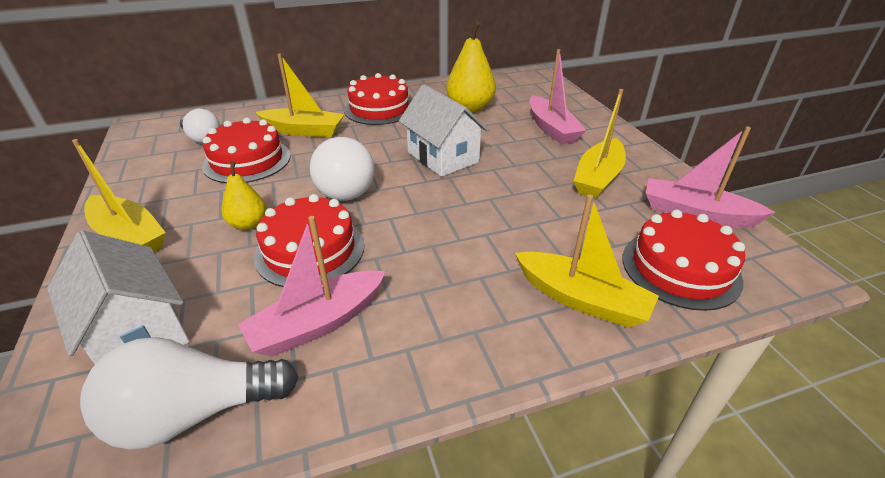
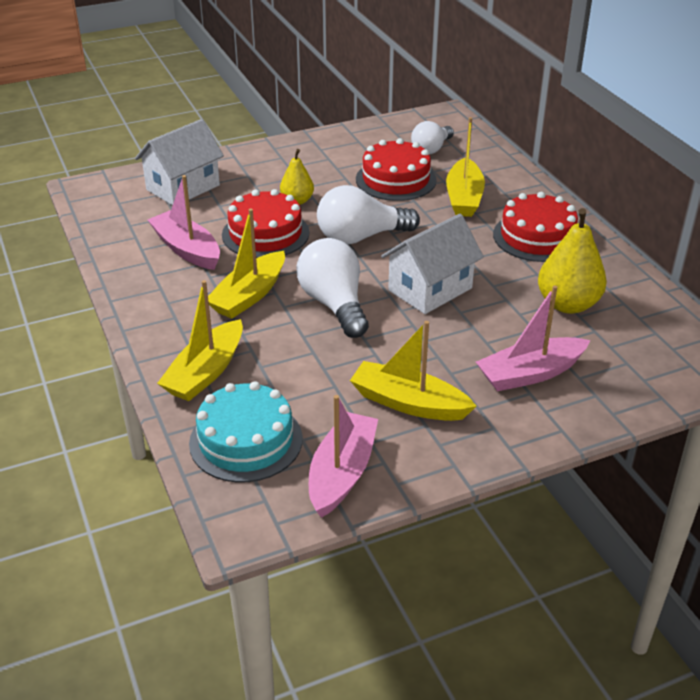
camera: 85 degrees right, 0 degrees up
yellow boat [72,139,166,252] -> yellow boat moved to [208,208,285,319]
white light bulb [80,337,298,450] -> white light bulb moved to [297,238,369,338]
red cake [622,210,745,311] -> turquoise cake [189,381,303,482]

